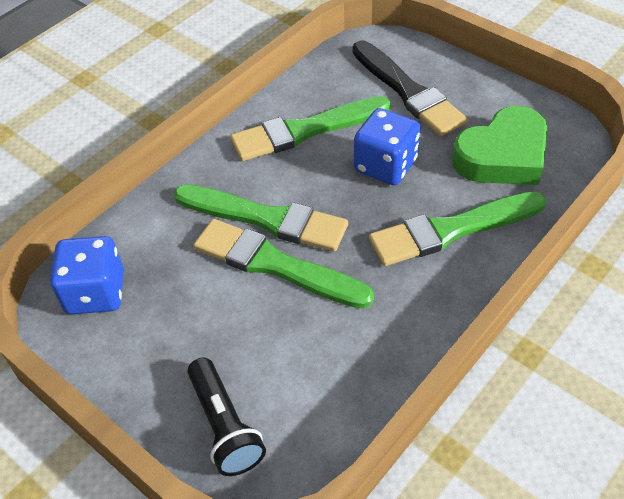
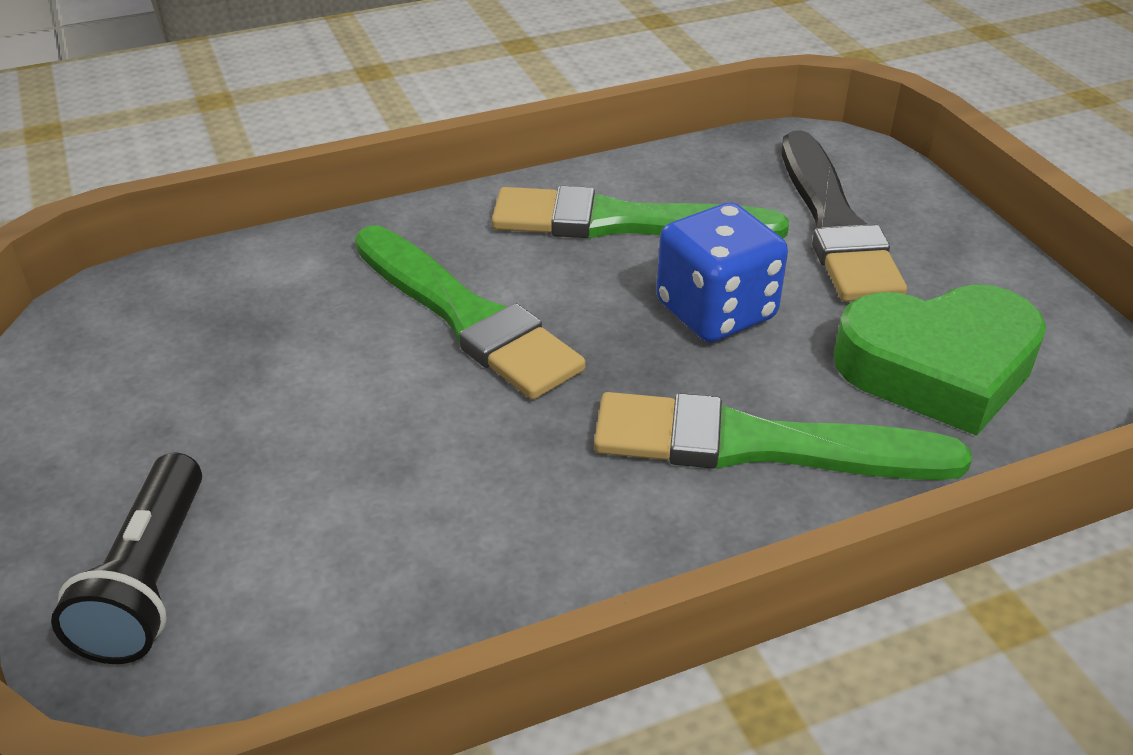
camera: 25 degrees right, 10 degrees down
blue dice [50,236,124,314] -> none
green brush [193,219,374,309] -> none

